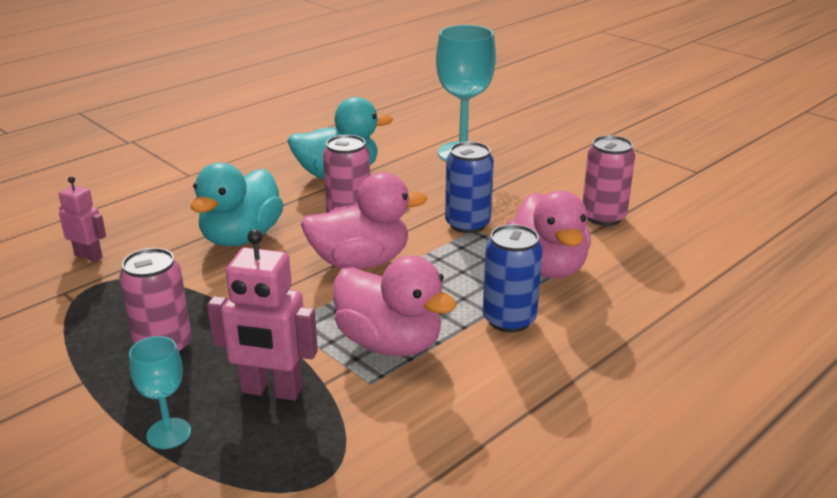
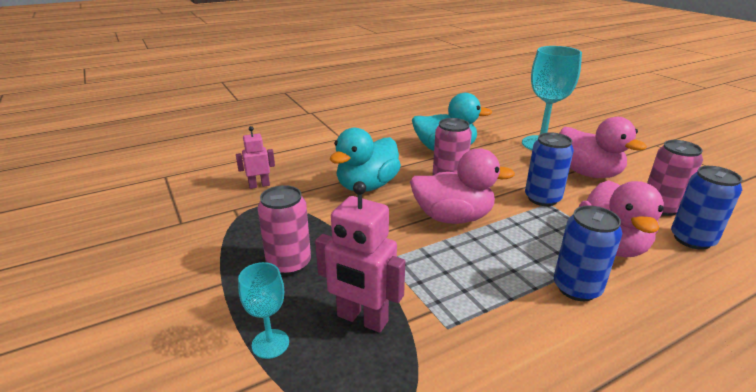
camera: 15 degrees right, 0 degrees up
pink robot [59,176,106,262] -> pink robot turned 60 degrees counterclockwise [236,126,275,189]
pink duck [333,256,457,356] -> pink duck moved to [560,117,647,178]
none -> blue can [671,166,742,250]

